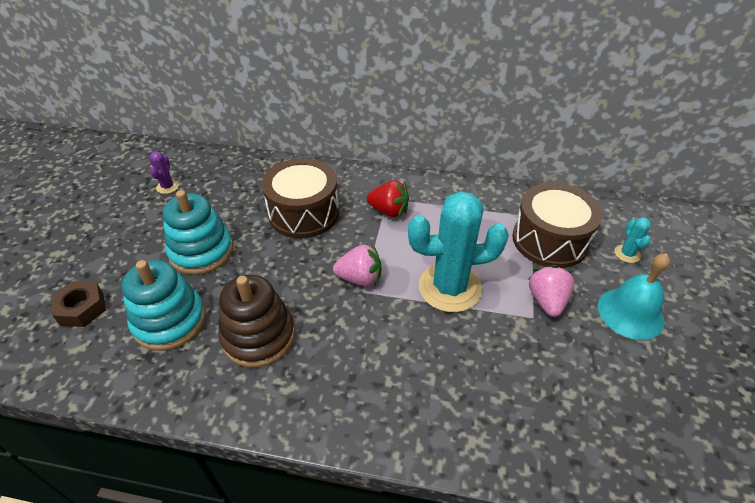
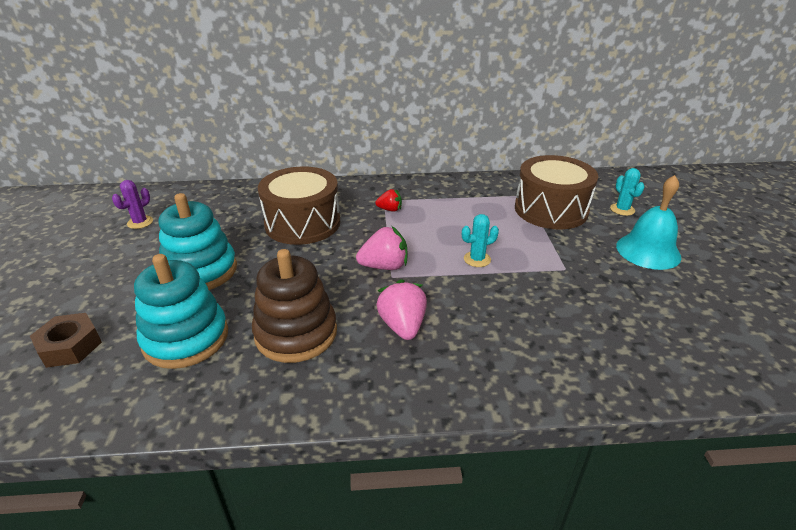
camera: 15 degrees left, 10 degrees down
purple cactus [150,151,179,194] -> purple cactus turned 45 degrees clockwise [112,180,153,229]
red strawberry [367,180,409,217] -> red strawberry [375,189,402,212], size x0.60
turquoise cactus [408,191,509,312] -> turquoise cactus [462,214,499,267], size x0.42
pink strawberry [528,265,575,317] -> pink strawberry moved to [376,279,427,340]

